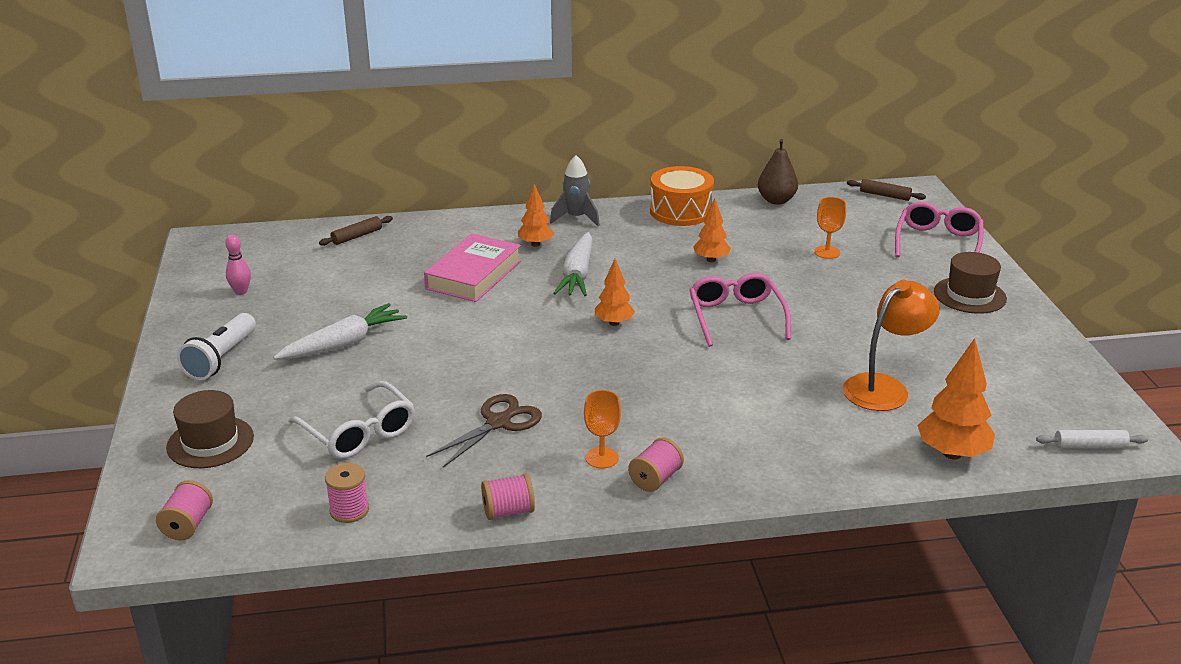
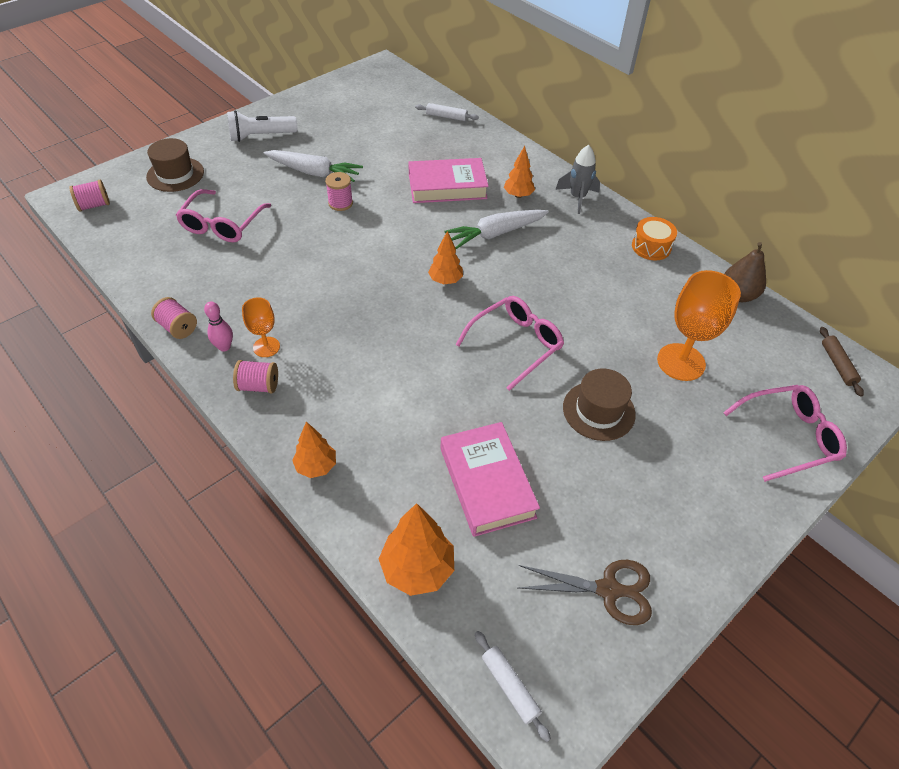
camera: 55 degrees right, 20 degrees up
pink bowling pin [225,235,251,295] -> pink bowling pin moved to [204,301,233,352]
white glasses [288,381,415,459] -> pink glasses [176,189,271,242]
brown rolling pin [319,216,393,246] -> white rolling pin [415,103,479,121]
pink spool [325,463,369,523] -> pink spool moved to [325,172,353,211]
brown scissors [426,394,542,468] -> brown scissors moved to [518,560,652,625]
orange drum [650,166,714,226] -> orange drum [632,217,677,260], size x0.66
orange tree [693,199,731,262] -> orange tree moved to [292,422,336,478]
orange goblet [814,197,846,259] -> orange goblet [657,270,741,381], size x1.80
orange lamp [843,280,940,411] -> pink book [440,422,540,537]
brown hat [934,252,1007,314] -> brown hat moved to [563,368,636,441]

